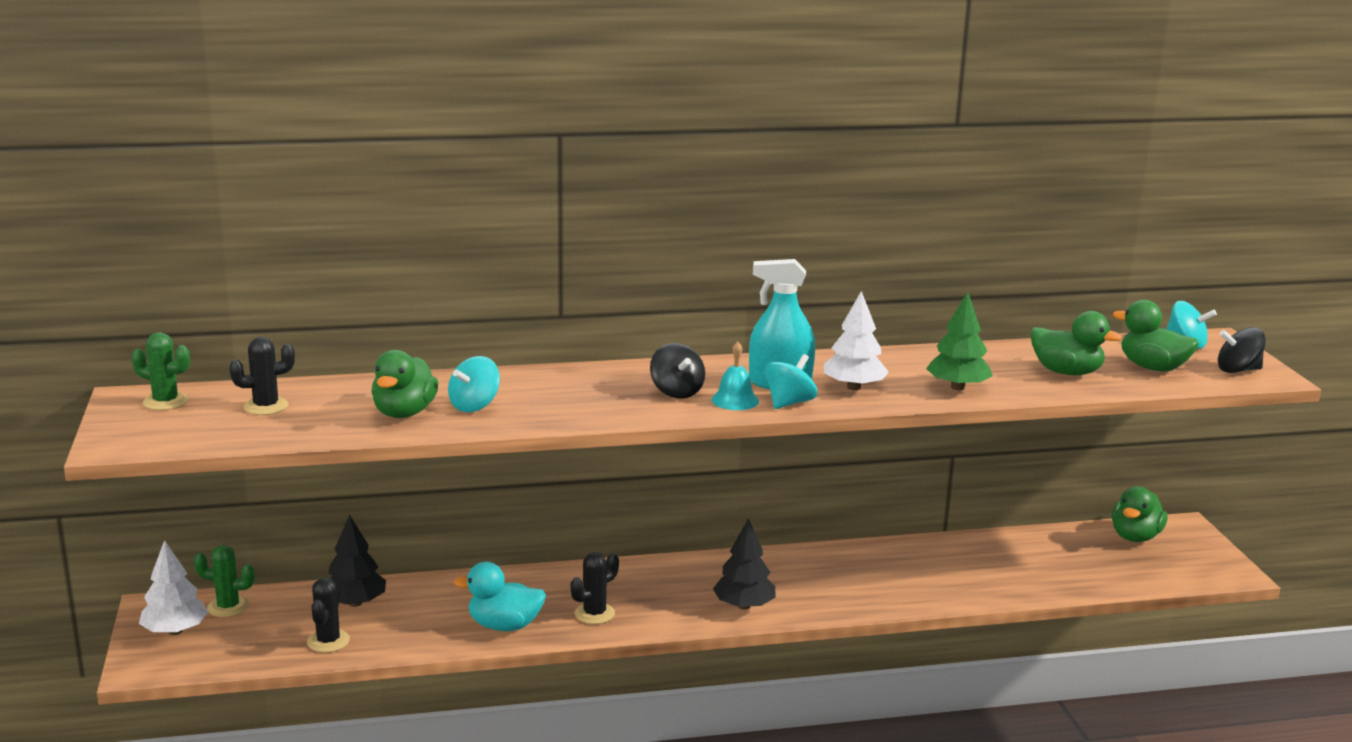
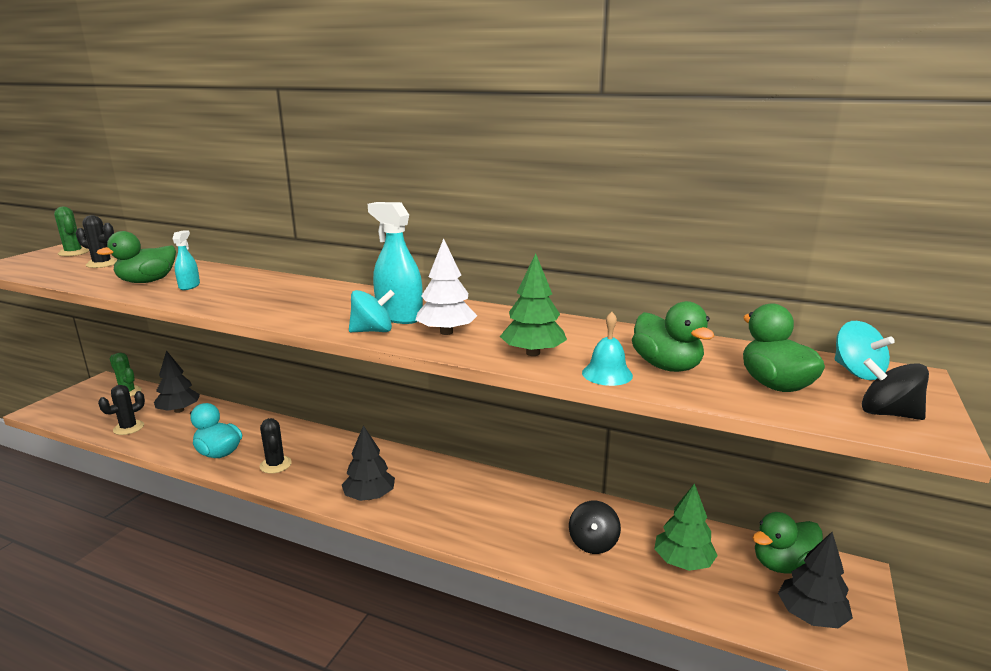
camera: 35 degrees right, 0 degrees up
white tree [139,540,208,635] -> none
turquoise spinning top [448,356,500,412] -> turquoise spray bottle [173,230,200,290]
black cactus [571,552,619,624] -> black cactus turned 75 degrees clockwise [260,418,292,474]
black spinning top [650,343,705,399] -> black spinning top moved to [569,501,621,554]
turquoise bell [712,342,759,410] -> turquoise bell moved to [582,312,633,386]
none -> green tree [654,483,718,571]
none -> black tree [778,532,853,629]

